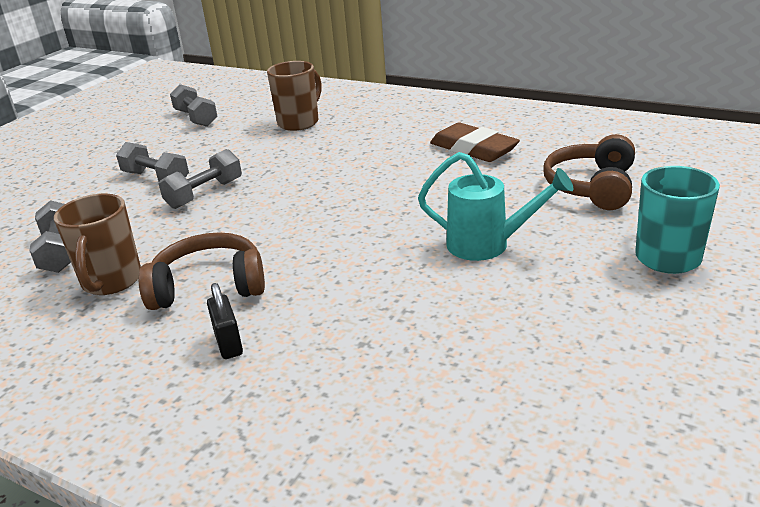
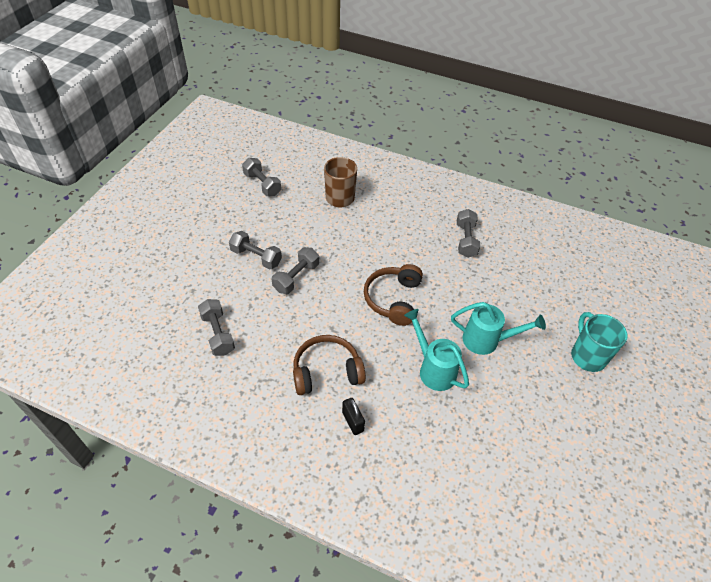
camera: 10 degrees left, 20 degrees up
brown mug [54,193,141,295] -> none
brown eraser [430,123,520,162] -> grey dumbbell [457,209,480,258]
brown headphones [544,134,635,210] -> brown headphones moved to [364,264,423,326]
none -> turquoise watering can [404,309,469,391]

